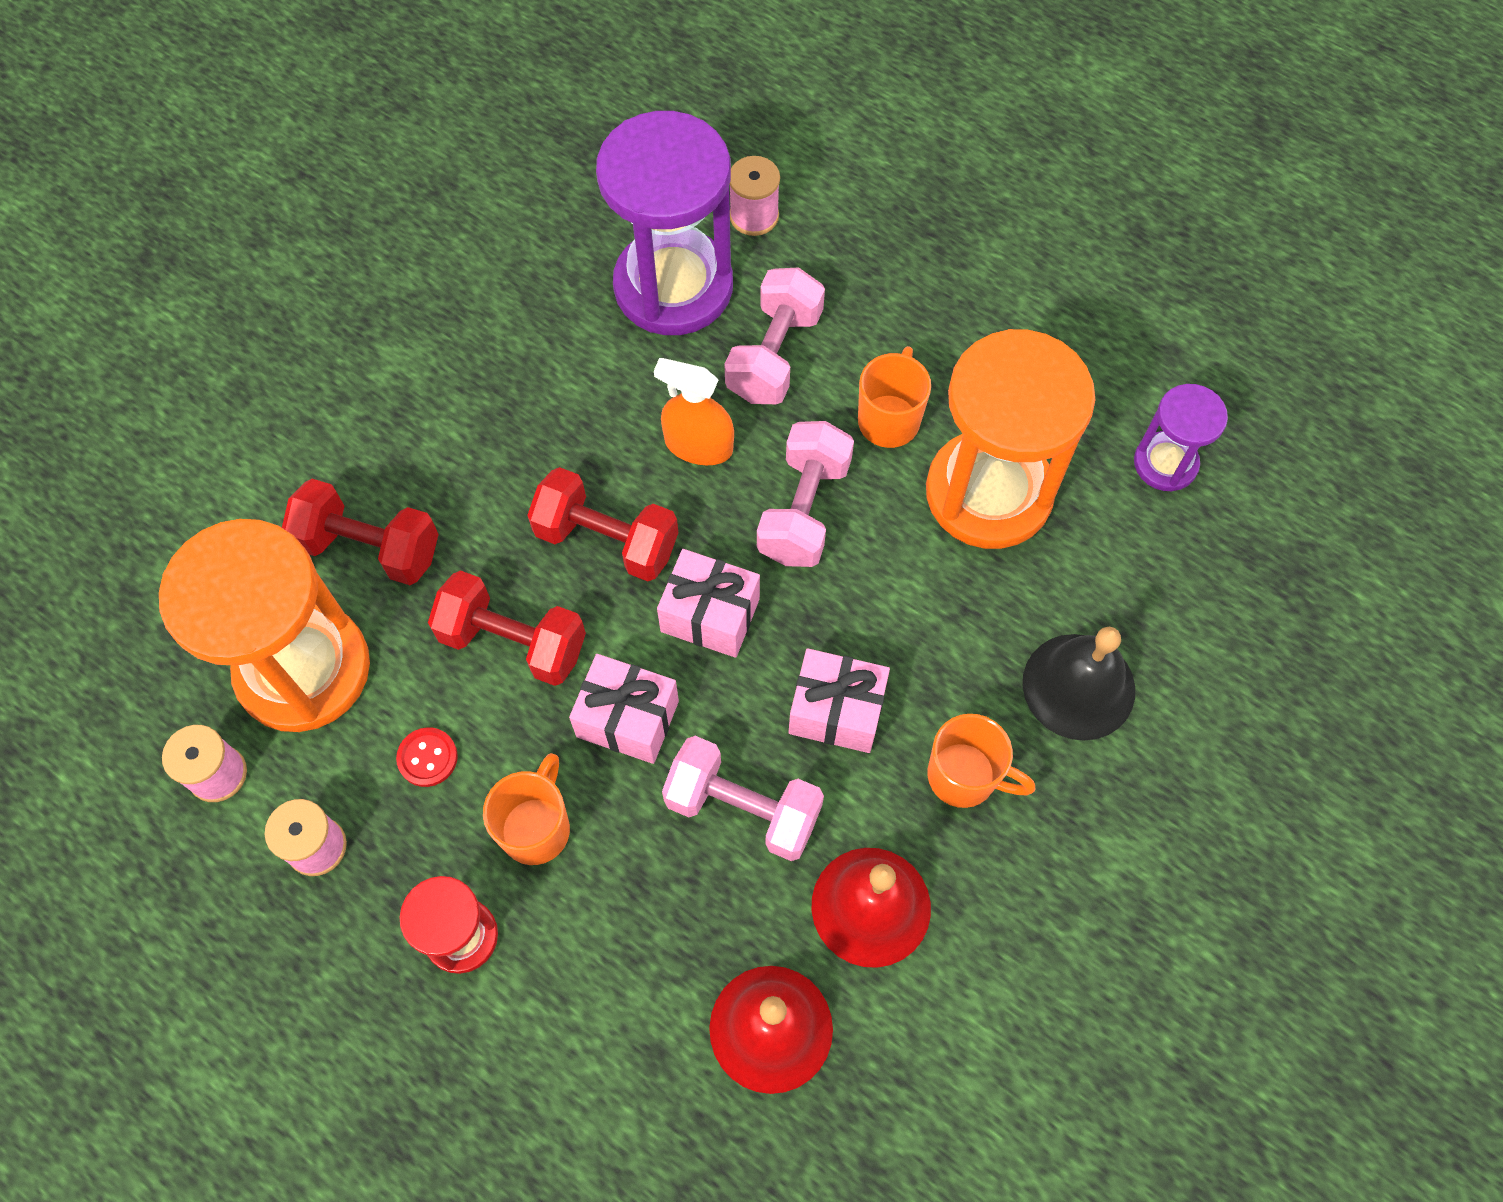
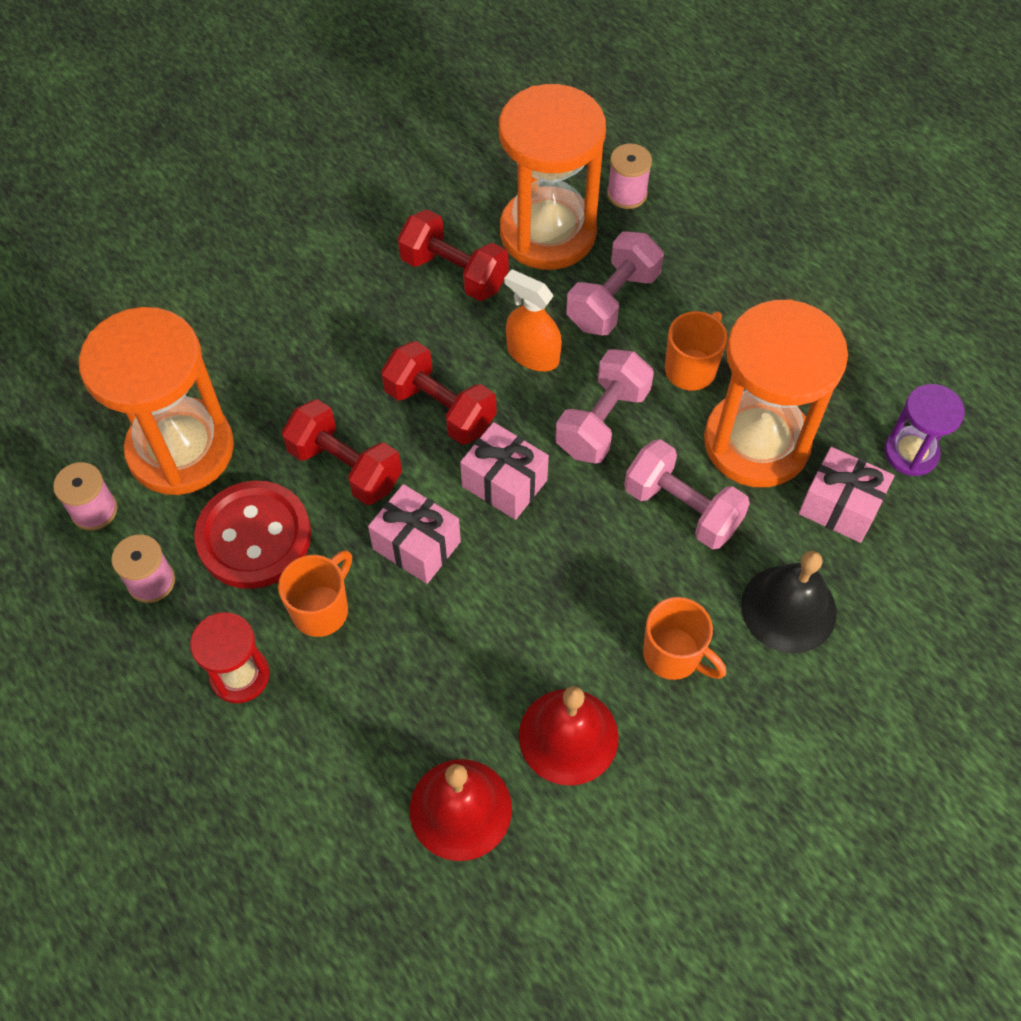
camera: 15 degrees right, 5 degrees down
red dumbbell [282,479,439,585] -> red dumbbell moved to [397,209,509,301]
red button [396,727,458,787] -> red button [194,480,311,589], size x2.37
purple hourglass [596,111,733,335] -> orange hourglass [499,84,606,270]
pink dumbbell [662,736,824,861] -> pink dumbbell moved to [624,439,750,549]
pink gift [789,648,890,753] -> pink gift moved to [799,447,894,543]

